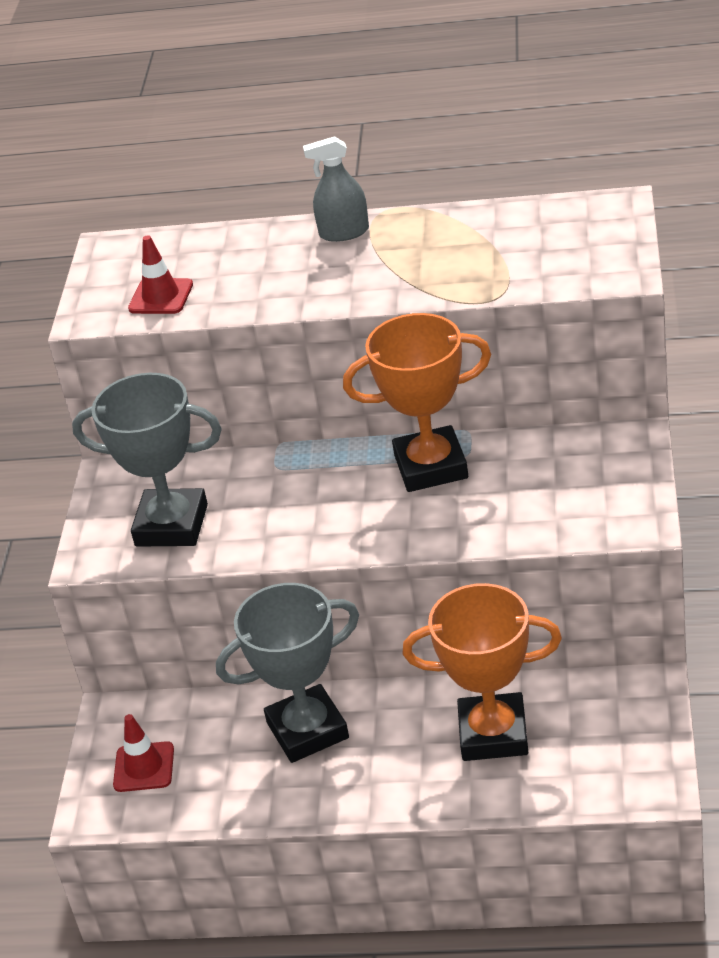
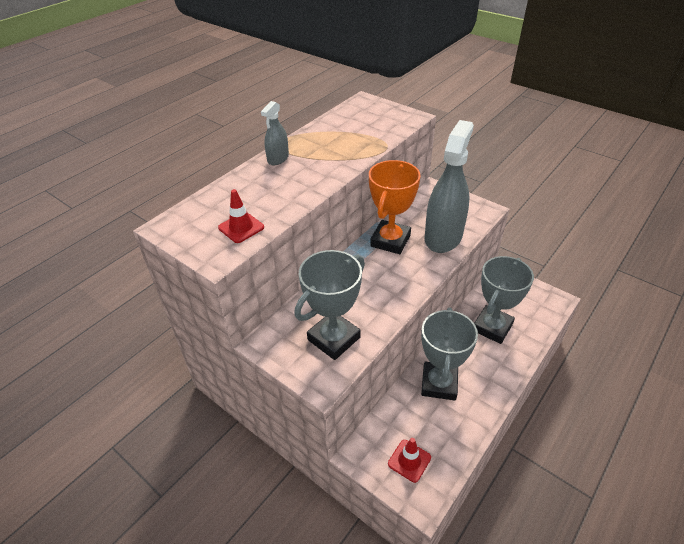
camera: 60 degrees left, 5 degrees up
orange trophy [403,583,562,761] -> grey trophy [474,256,534,344]
none -> grey spray bottle [425,120,474,253]

